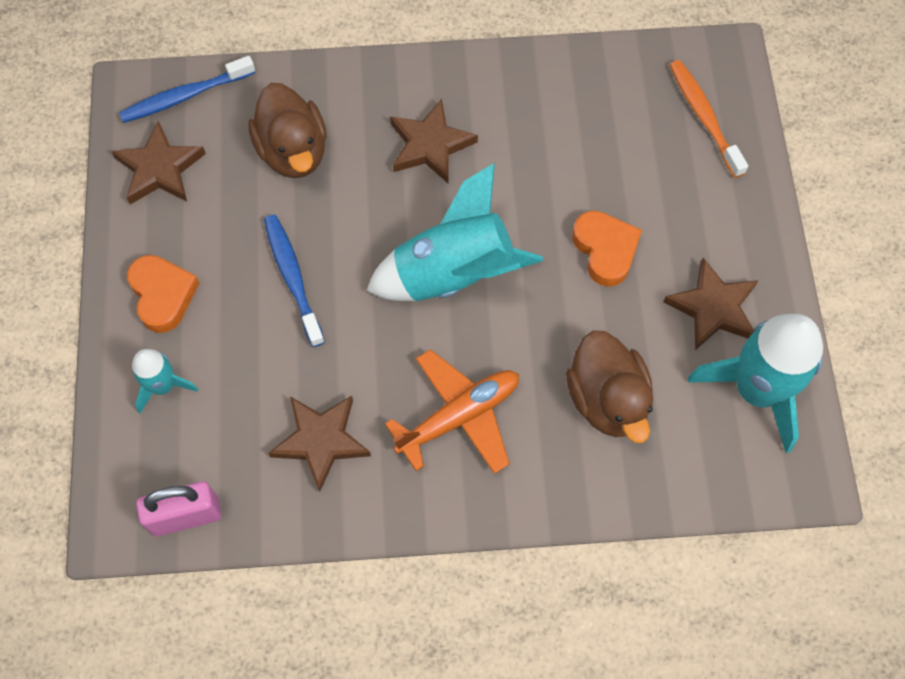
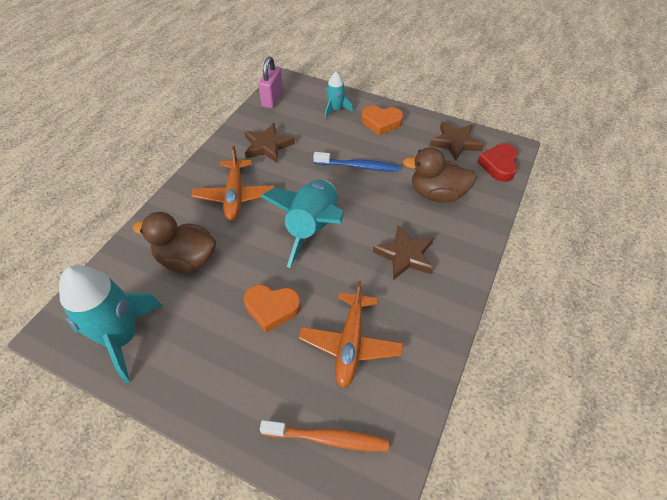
camera: 120 degrees right, 15 degrees down
blue toothbrush [119,56,255,123] -> red heart [478,144,518,182]
brown star [663,258,759,350] -> none
none -> orange plane [299,281,403,388]

